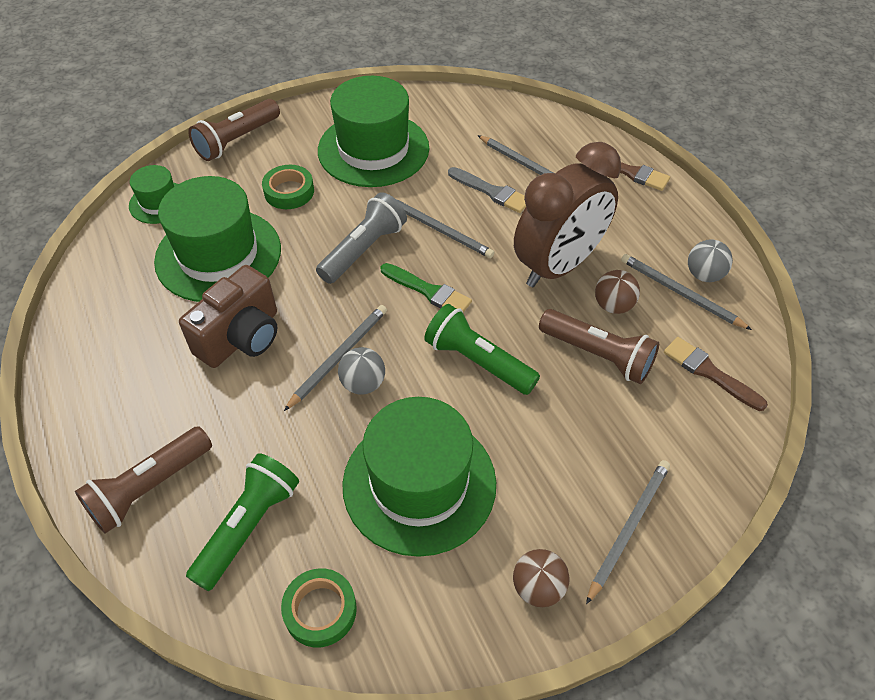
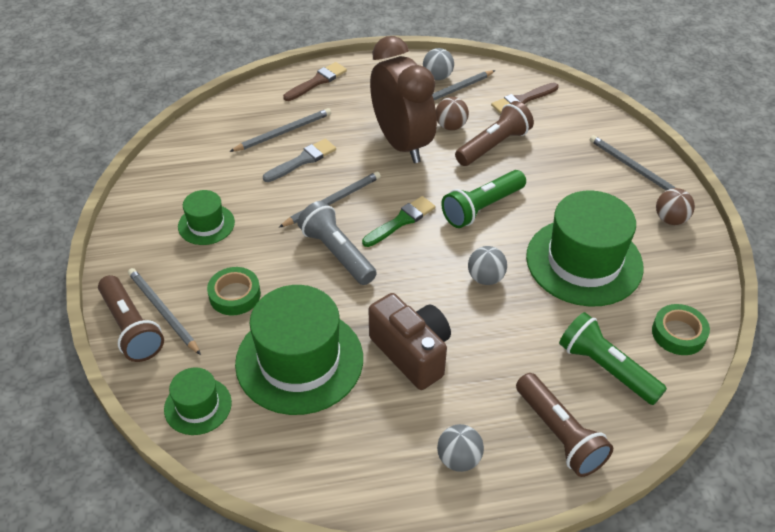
camera: 75 degrees left, 5 degrees down
grey pencil [284,305,387,411] -> grey pencil moved to [128,268,201,355]
green hat [318,76,429,187] -> green hat [178,190,235,245], size x0.50
none -> grey ball [437,424,484,472]

